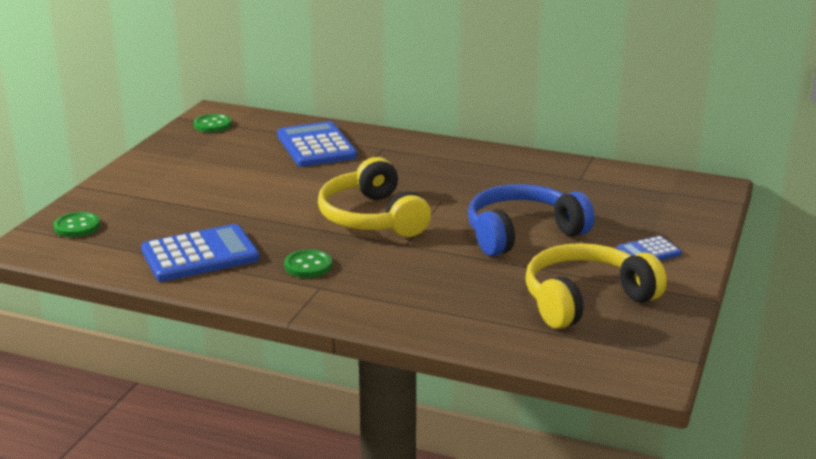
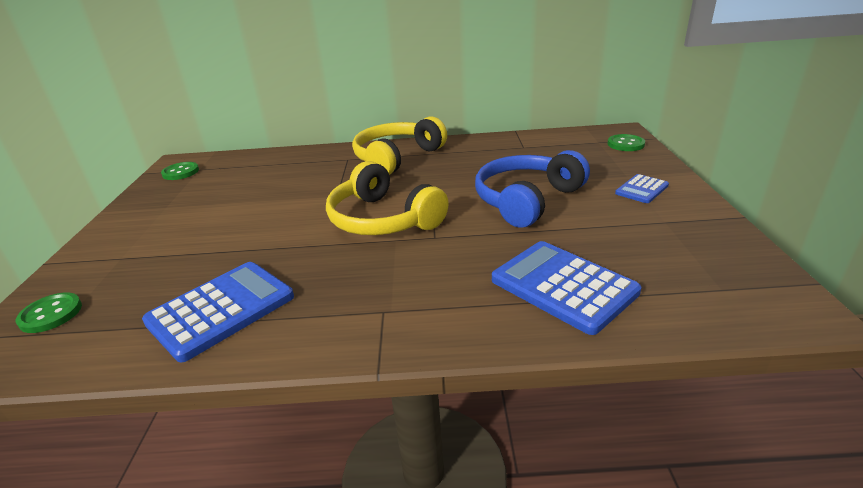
camera: 20 degrees left, 5 degrees up
blue calculator [277,121,357,167] -> blue calculator moved to [492,241,641,335]
green button [284,249,332,278] -> green button moved to [607,134,645,151]
yellow headphones [525,243,667,329] -> yellow headphones moved to [352,116,447,175]

